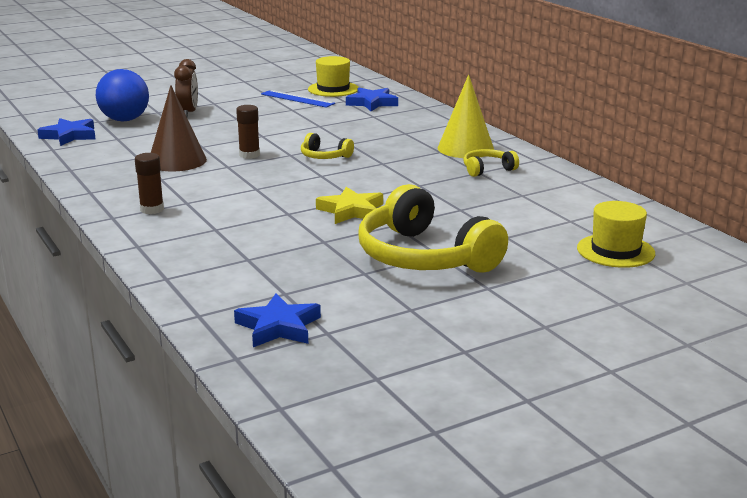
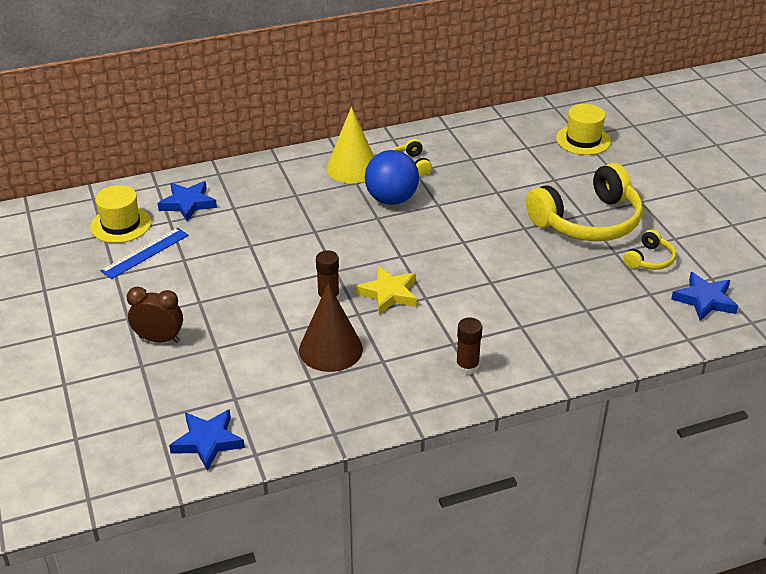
camera: 80 degrees left, 15 degrees up
blue ball [96,69,149,121] -> blue ball moved to [365,150,419,205]
yellow headphones [301,133,354,159] -> yellow headphones moved to [624,229,676,270]
yellow star [316,187,383,224] -> yellow star moved to [356,266,417,315]

